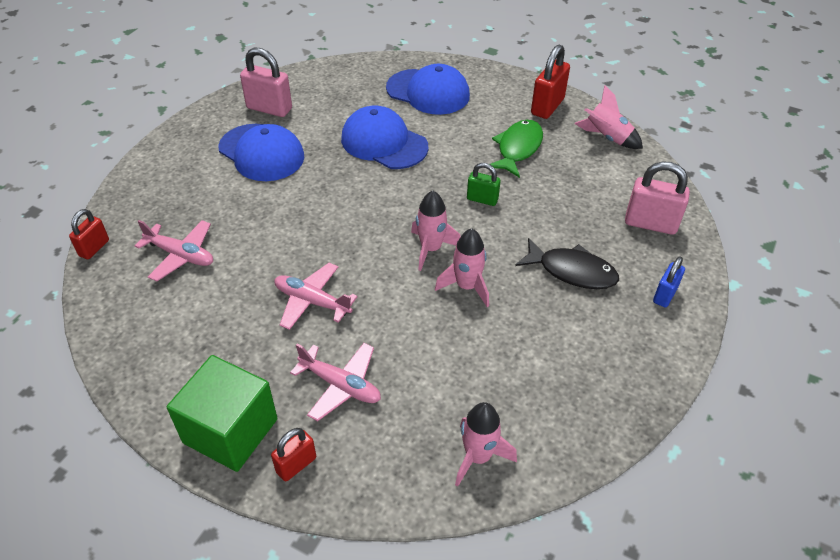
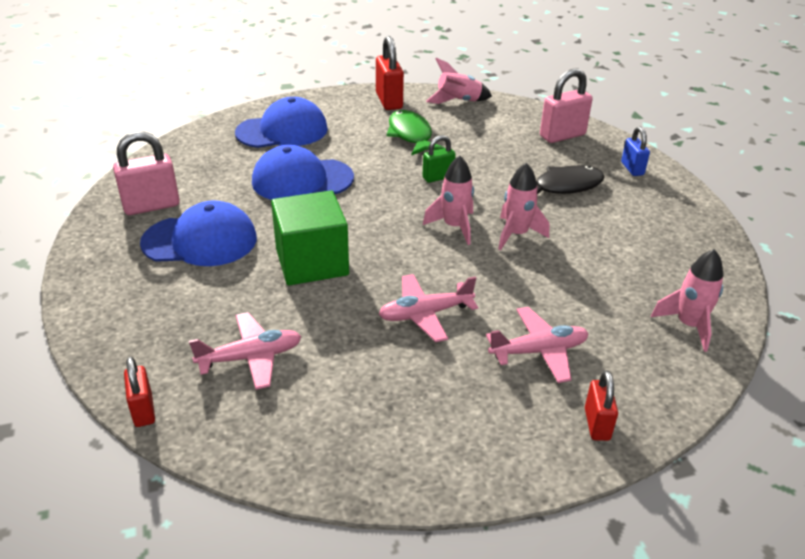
camera: 45 degrees left, 10 degrees down
green cube [167,355,278,472] -> green cube moved to [271,190,349,285]

